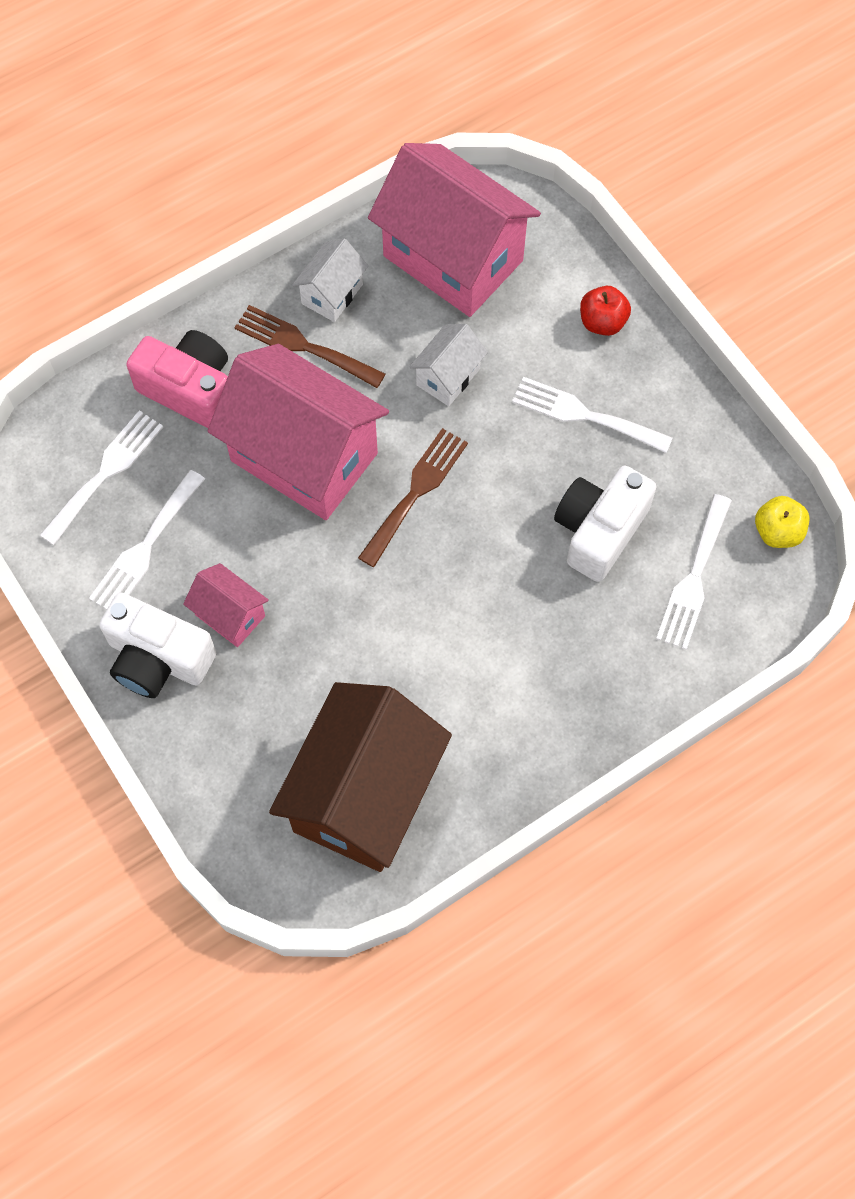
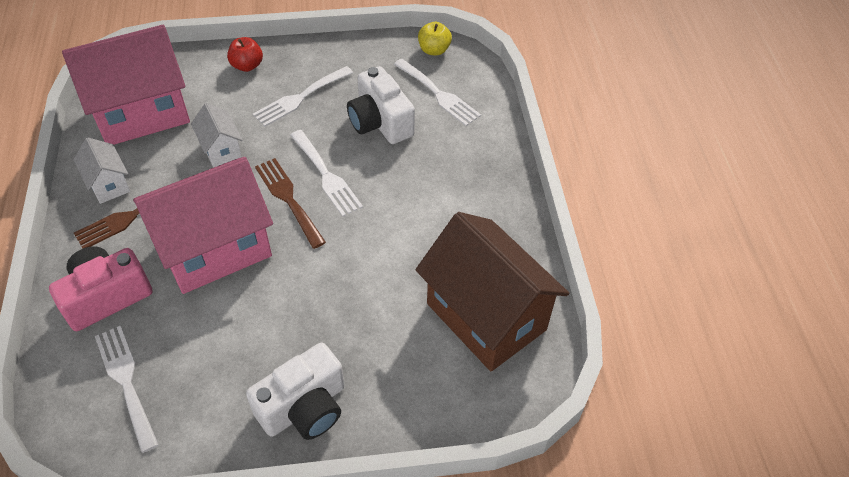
camera: 65 degrees left, 15 degrees down
white fork [89,470,205,610] -> white fork moved to [290,130,363,217]
pink house [183,563,269,647] -> none

